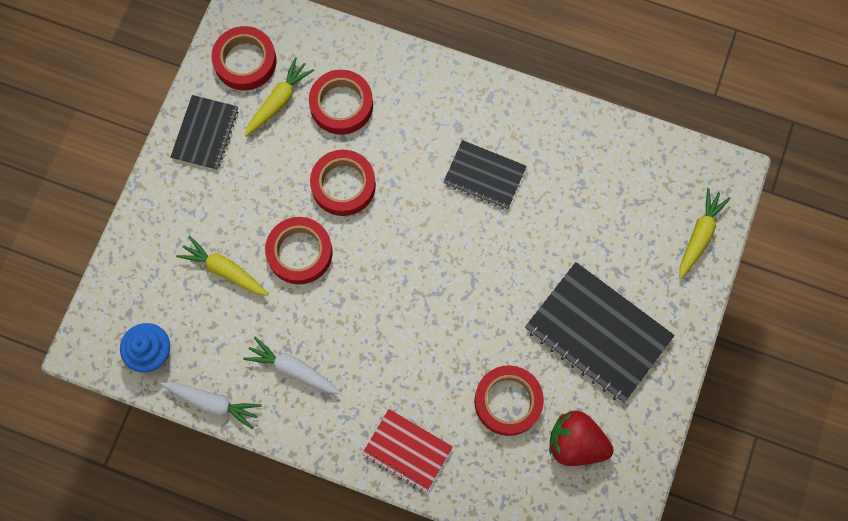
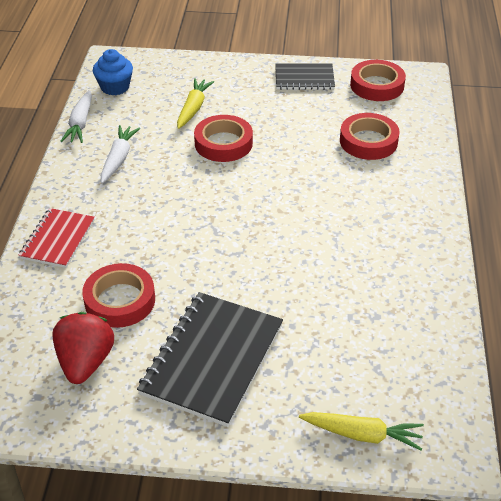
camera: 75 degrees right, 30 degrees down
yellow carrot [244,57,314,136] -> none
red tape [310,150,376,216] -> none
black notebook [443,140,527,210] -> none

